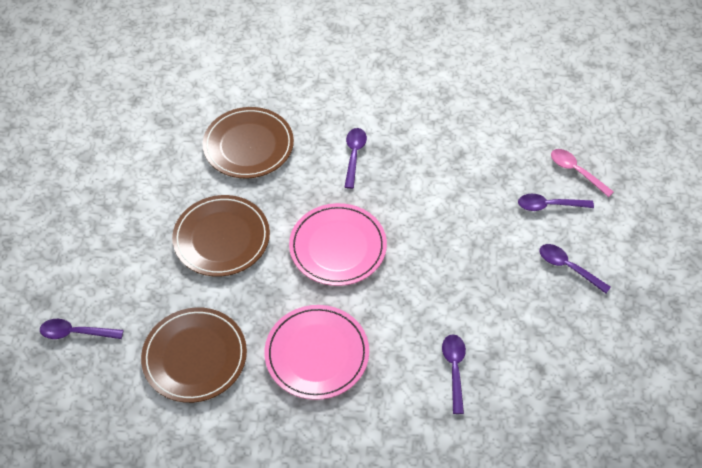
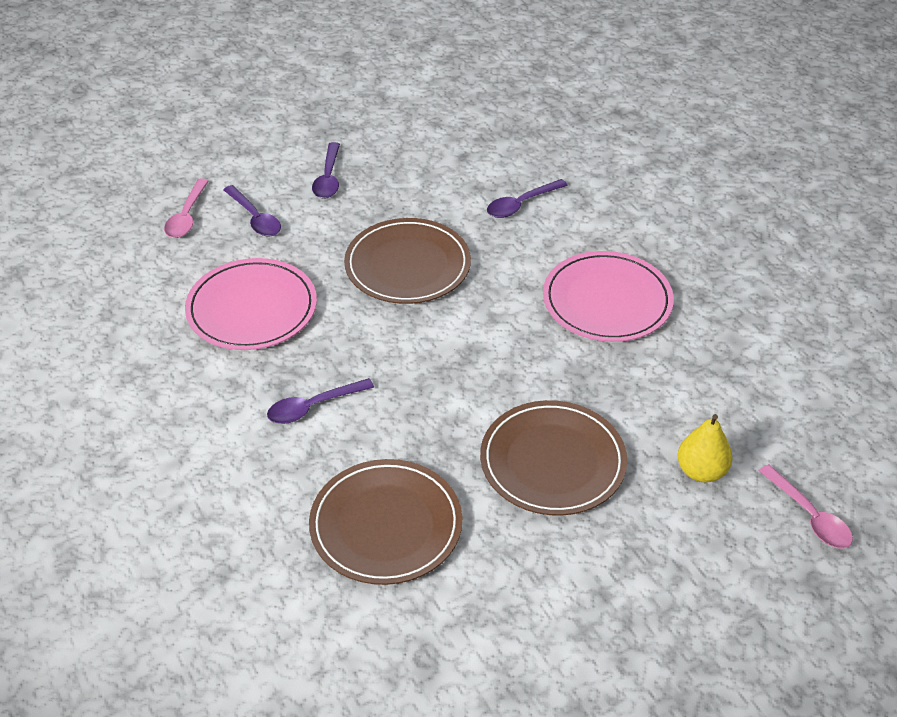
camera: 125 degrees left, 10 degrees down
purple spoon [40,319,123,339] -> pink spoon [759,464,853,549]
brown plate [141,308,247,403] -> brown plate moved to [344,218,471,304]
pink plate [289,203,387,286] -> pink plate moved to [185,258,317,350]
none -> yellow pear [677,414,732,483]

